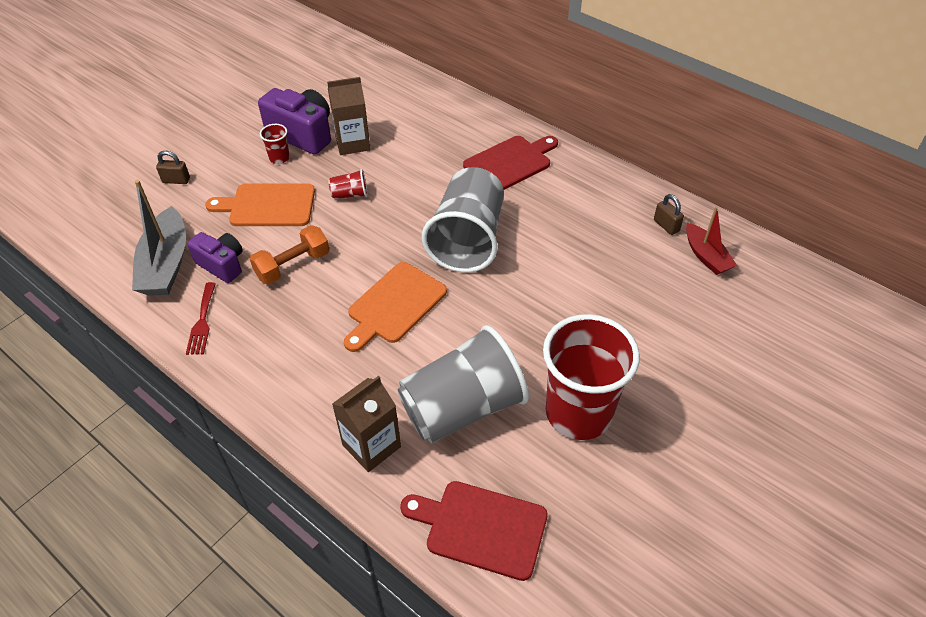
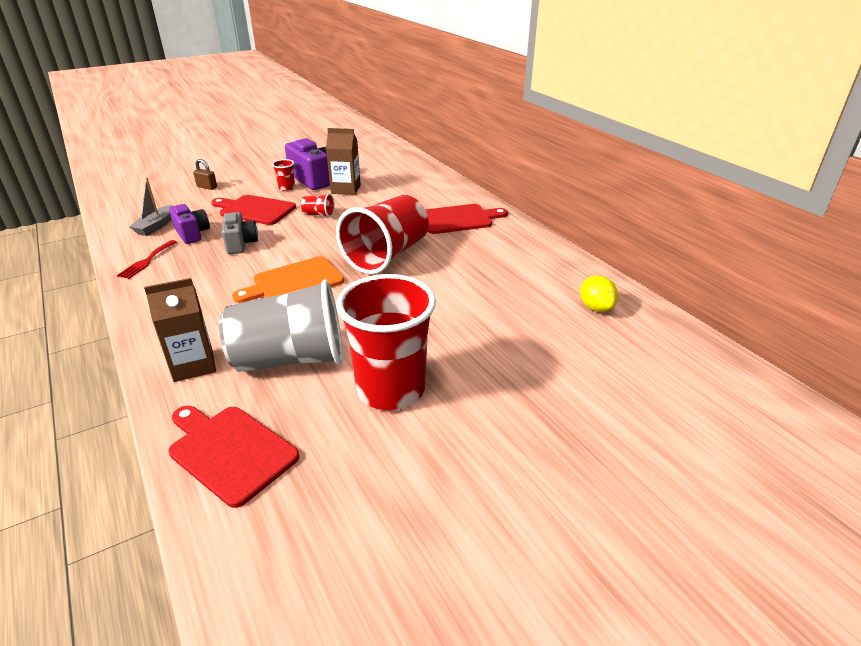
camera: 20 degrees right, 15 degrees down
grey boat [132,180,186,296] -> grey boat [129,177,173,236], size x0.62
orange cutting board [205,184,315,226] -> red cutting board [211,195,296,225]
orange dumbbell [250,225,329,284] -> grey camera [222,212,258,254]
grey cup [422,167,504,273] -> red cup [336,195,429,274]
brown padlock [654,194,684,235] -> none
red boat [686,206,737,275] -> yellow lemon [580,275,618,312]

